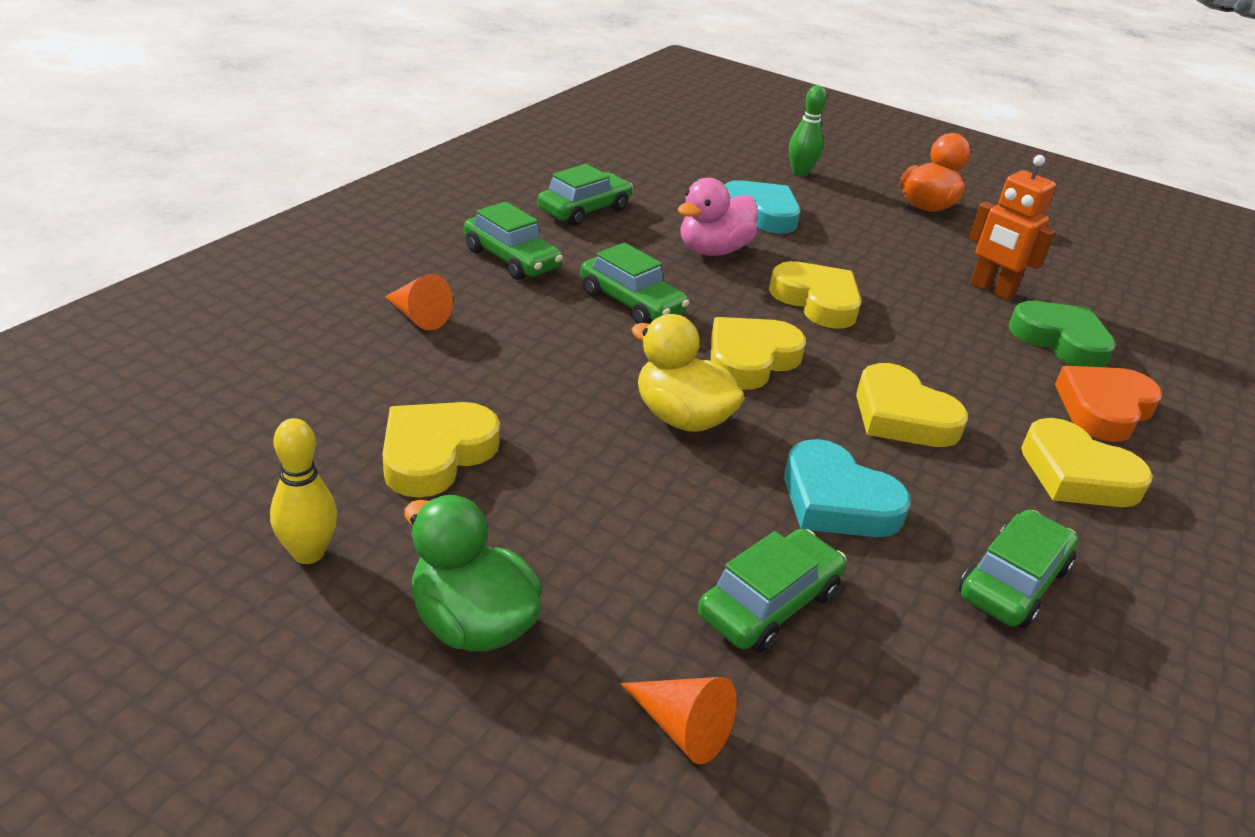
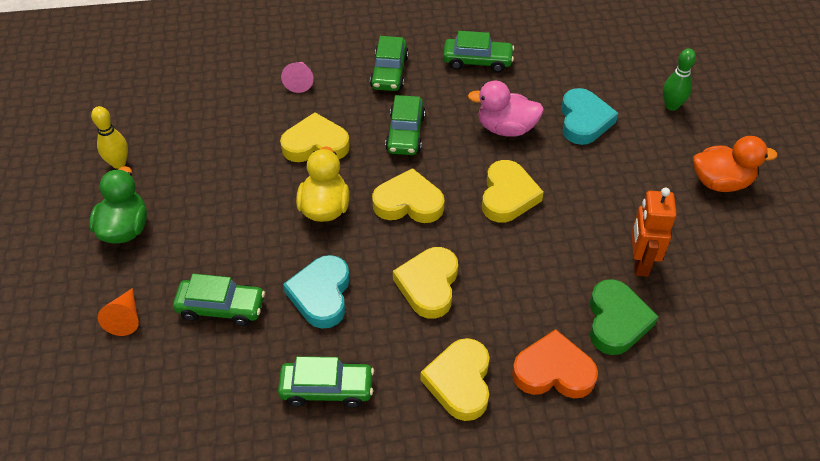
camera: 55 degrees right, 15 degrees up
yellow heart [382,402,500,498] -> yellow heart moved to [280,112,350,162]
orange cone [385,274,453,330] -> pink cone [281,62,314,93]

